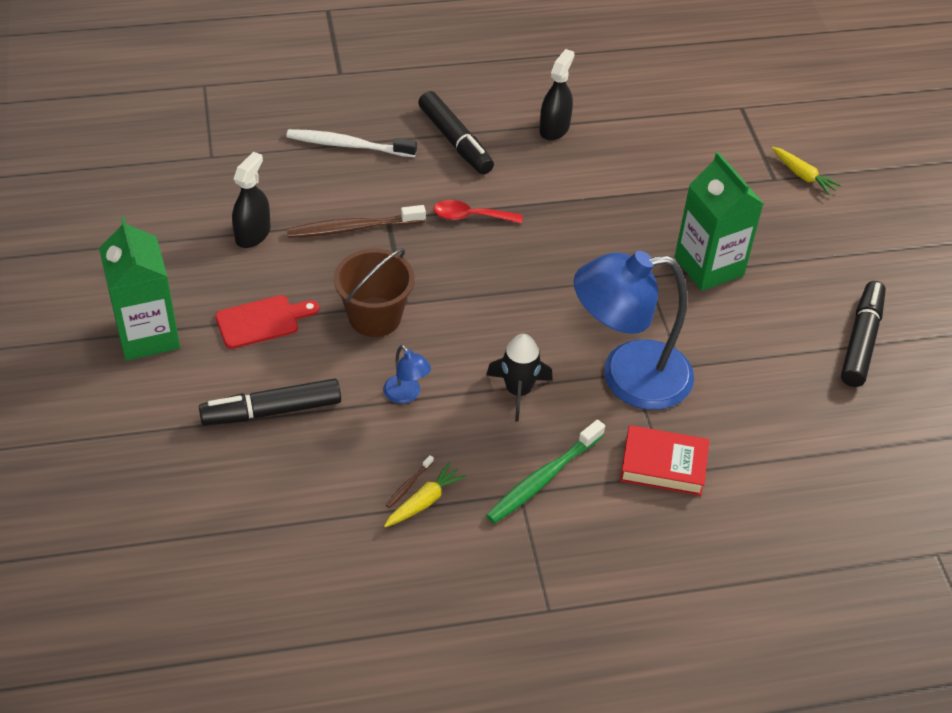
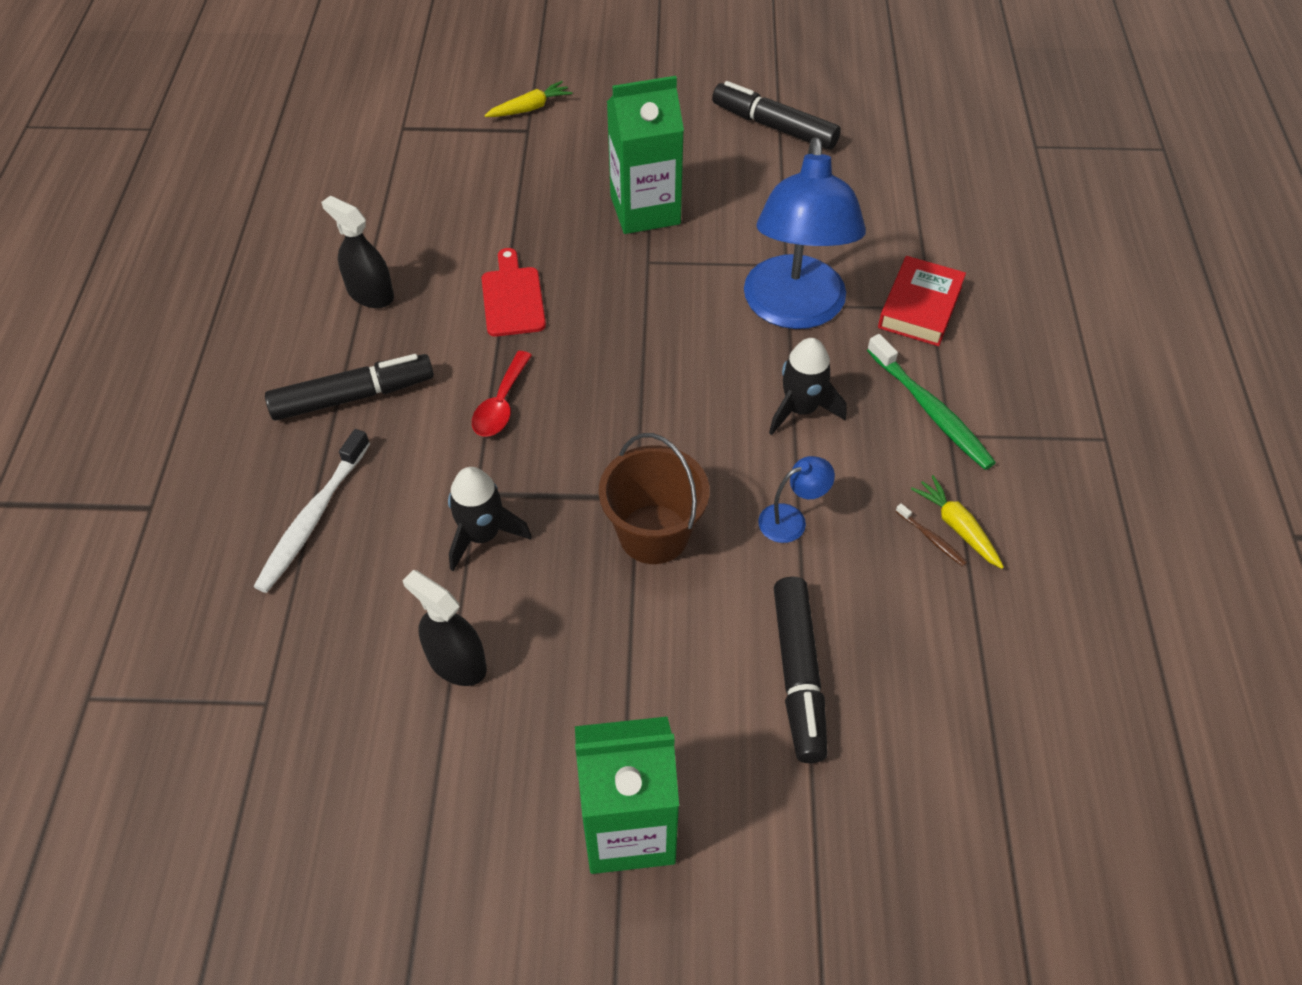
camera: 75 degrees left, 5 degrees up
red cutting board [215,295,319,349] -> red cutting board moved to [482,248,546,337]
brown toothbrush [287,205,426,238] -> black rocket [448,467,532,571]

